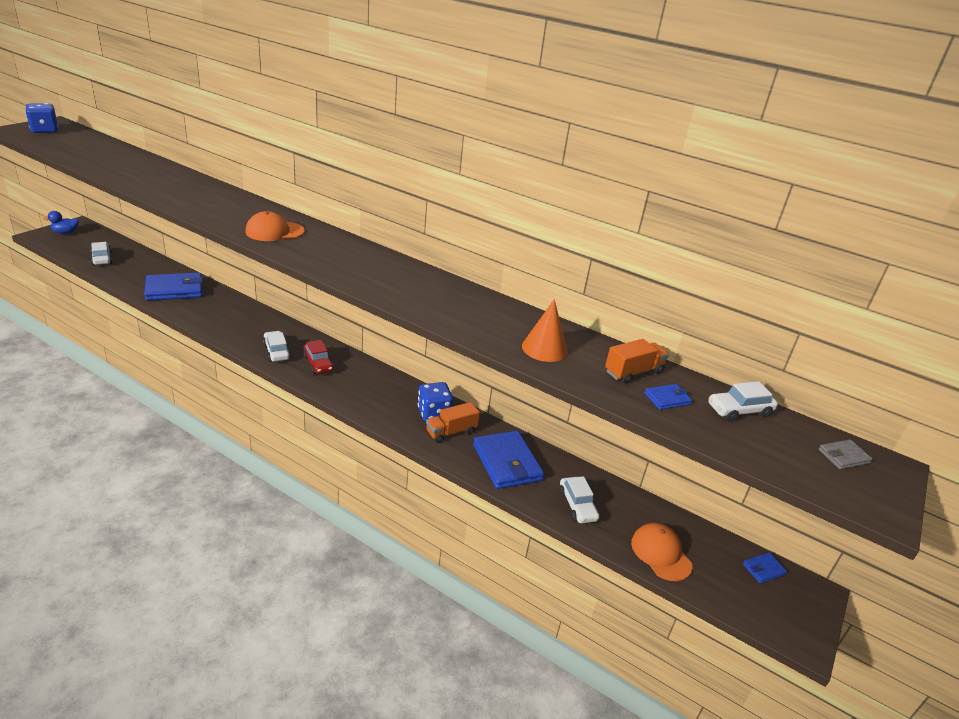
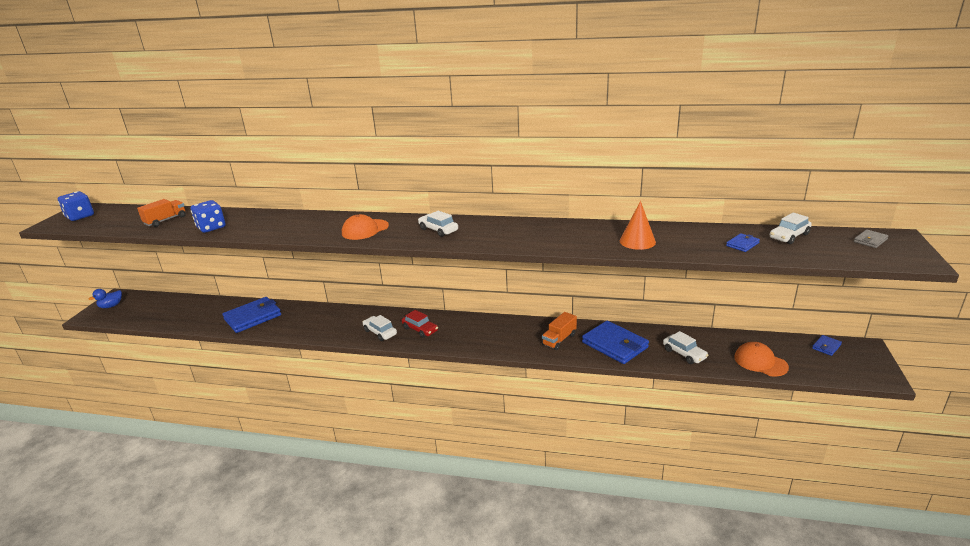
camera: 15 degrees left, 5 degrees down
white car [90,242,113,265] -> white car moved to [418,211,458,237]
blue dice [418,382,453,422] -> blue dice moved to [191,200,226,233]
orange truck [605,339,669,384] -> orange truck moved to [137,199,186,227]

